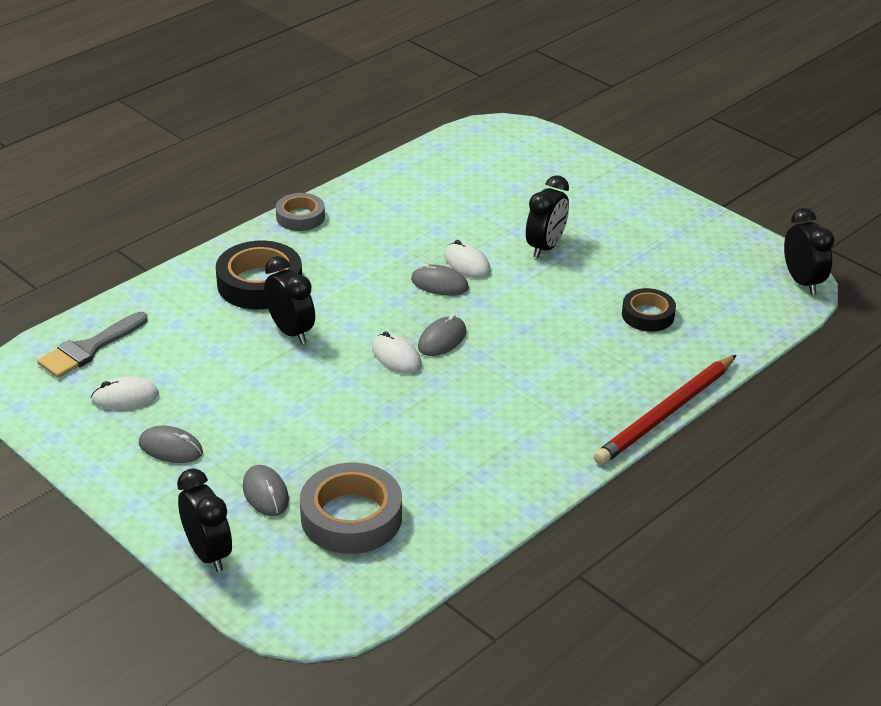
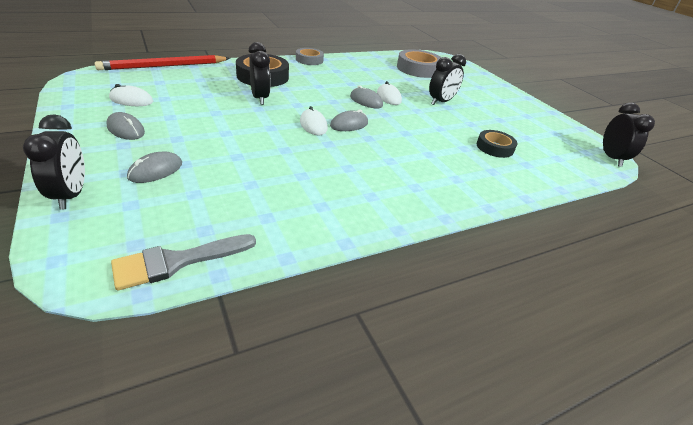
camera: 15 degrees right, 0 degrees up
grey brush [37,312,148,378] -> grey brush moved to [111,234,256,291]
grey mouse [243,465,289,516] -> grey mouse turned 45 degrees clockwise [127,152,182,183]
grey tape [300,463,402,554] -> grey tape moved to [397,49,442,78]
red pencil [594,355,736,465] -> red pencil moved to [95,55,230,70]

